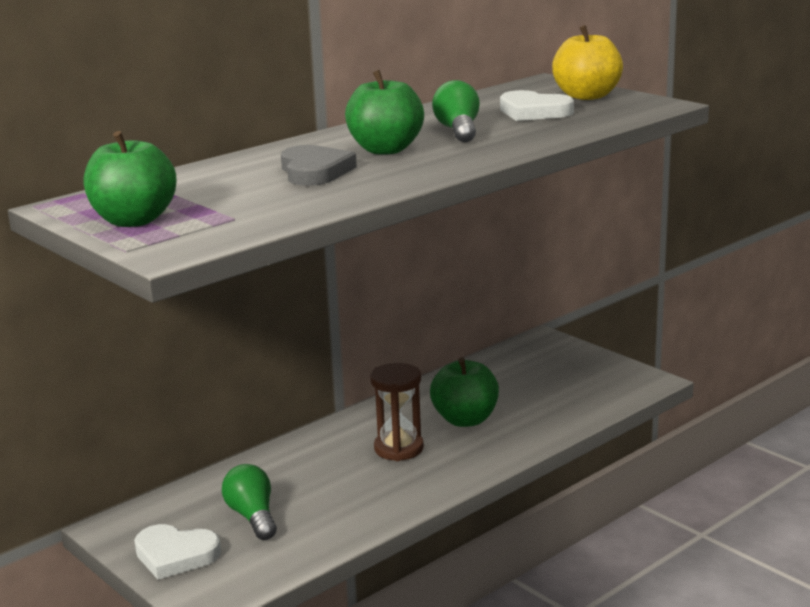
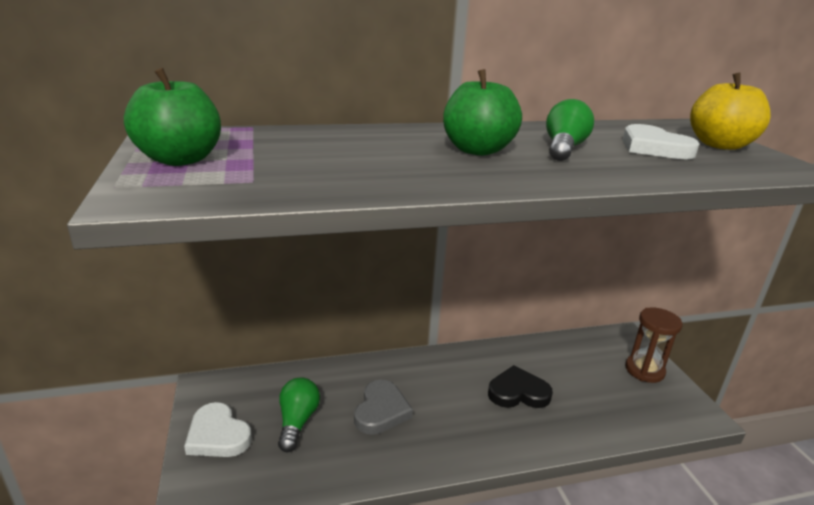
camera: 25 degrees right, 5 degrees up
grey heart [281,145,357,186] -> grey heart moved to [354,380,413,435]
brown hourglass [370,363,424,461] -> brown hourglass moved to [625,308,682,383]
green apple [430,357,499,427] -> black heart [488,365,553,408]

